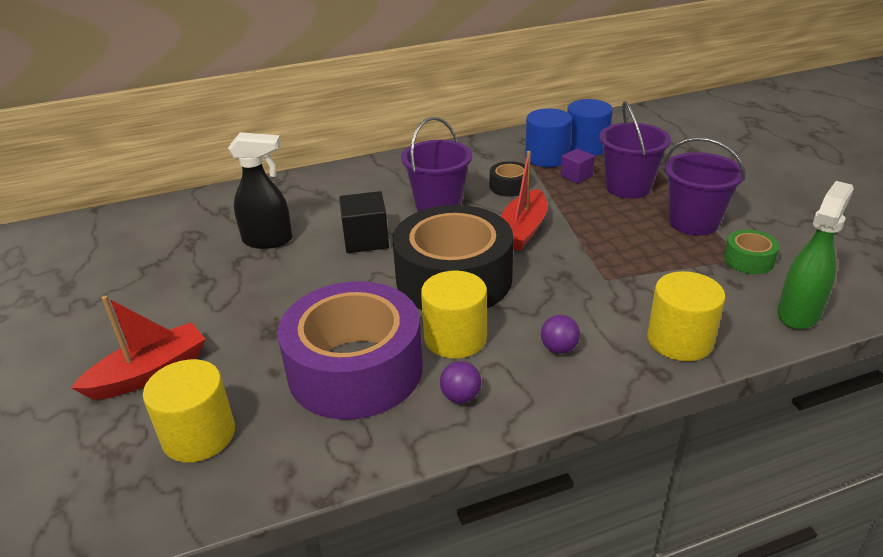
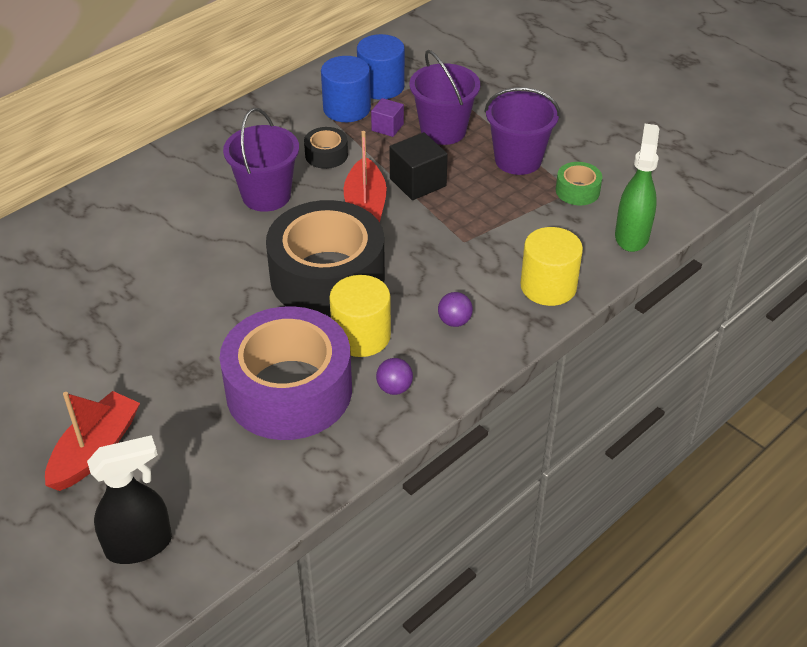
camera: 25 degrees left, 10 degrees up
yellow cylinder [143,359,235,463] -> none
black spray bottle [228,132,293,249] -> black spray bottle moved to [87,435,172,564]
black cube [339,191,389,253] -> black cube moved to [389,132,448,200]

